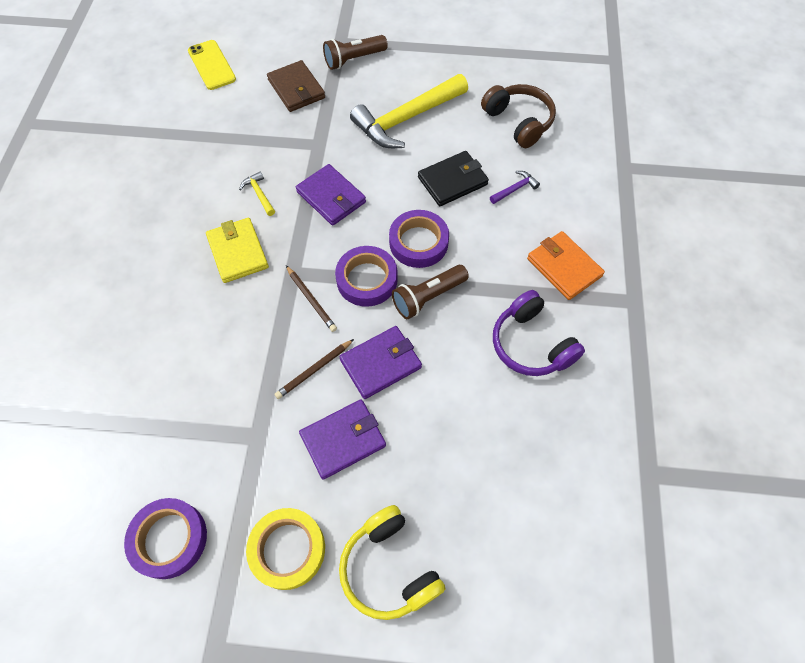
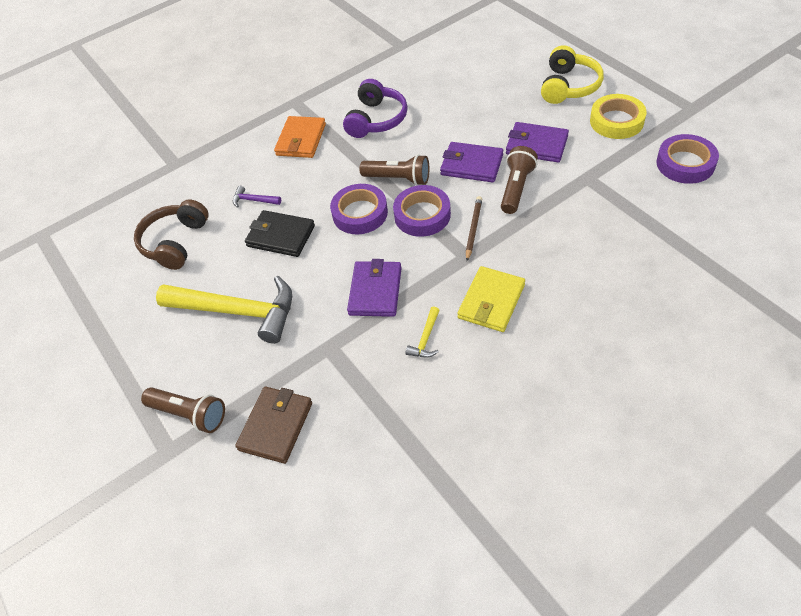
camera: 125 degrees left, 10 degrees down
yellow phone [188,40,236,90] -> none
brown pencil [274,339,354,399] -> brown flashlight [501,146,538,214]

